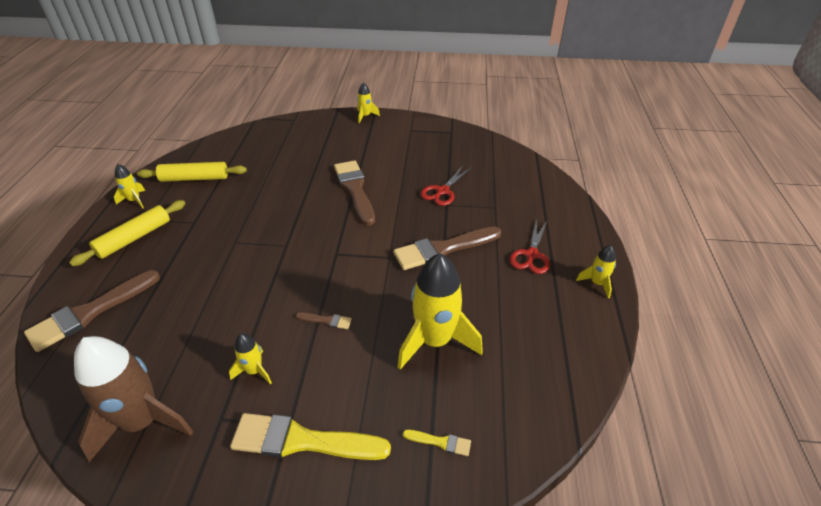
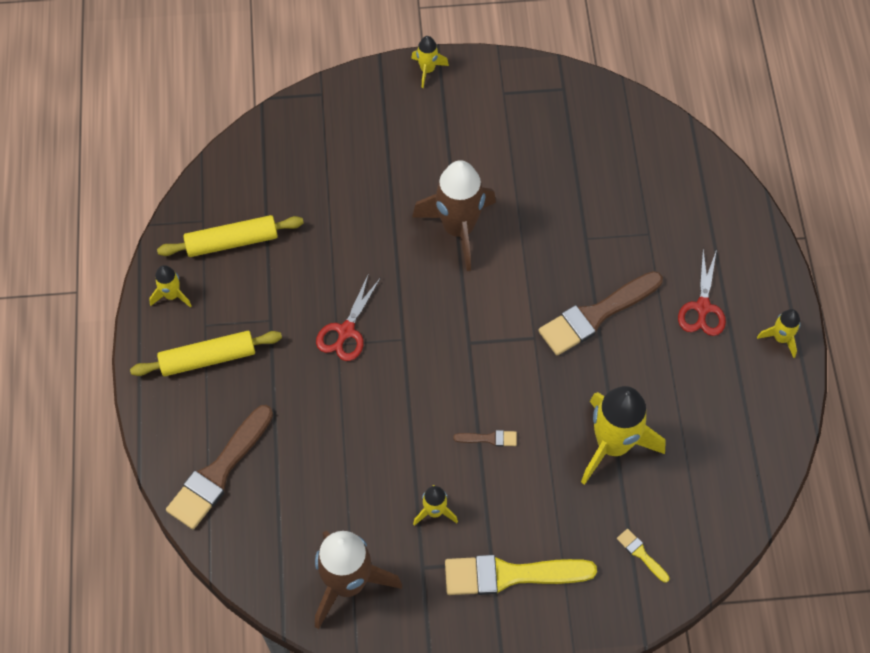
camera: 10 degrees left, 20 degrees up
yellow rolling pin [69,200,185,266] -> yellow rolling pin turned 45 degrees clockwise [130,331,282,376]
brown brush [334,160,375,225] -> brown rocket [412,160,496,271]
yellow brush [403,430,471,456] -> yellow brush turned 135 degrees counterclockwise [617,529,669,583]
red scissors [420,166,471,206] -> red scissors moved to [316,273,380,361]

